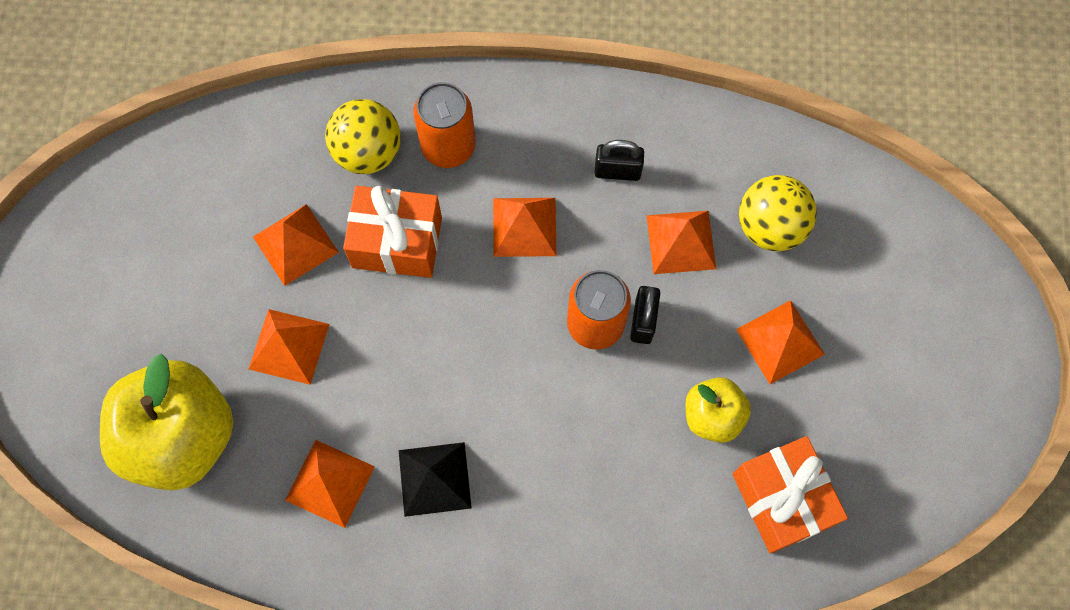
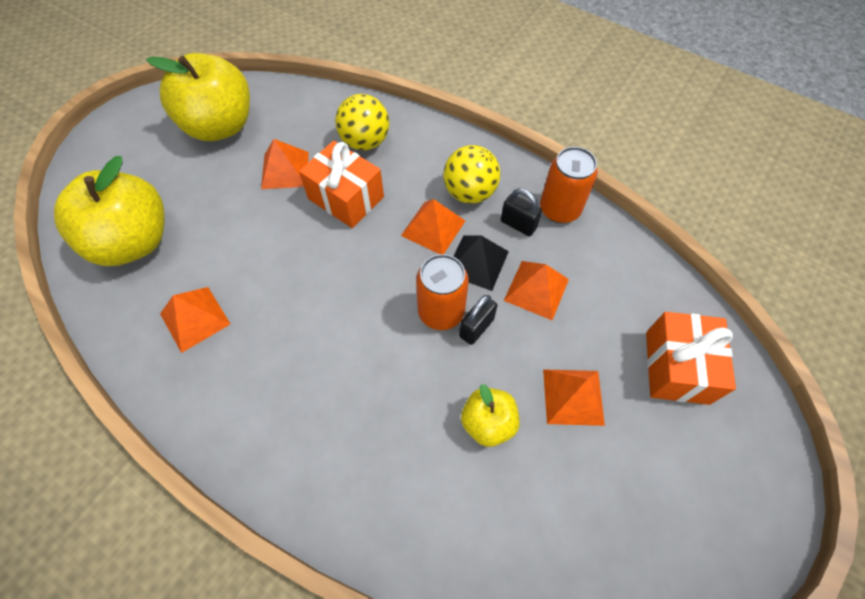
camera: 30 degrees right, 10 degrees down
orange pyramid [249,309,330,385] -> none
black pyramid [399,442,472,517] -> black pyramid moved to [453,235,509,291]
orange can [413,82,476,168] -> orange can moved to [540,147,598,223]
orange gift [732,436,848,554] -> orange gift moved to [646,312,736,405]
yellow ball [739,175,817,251] -> yellow ball moved to [443,145,500,204]
none -> yellow apple [146,53,250,141]

